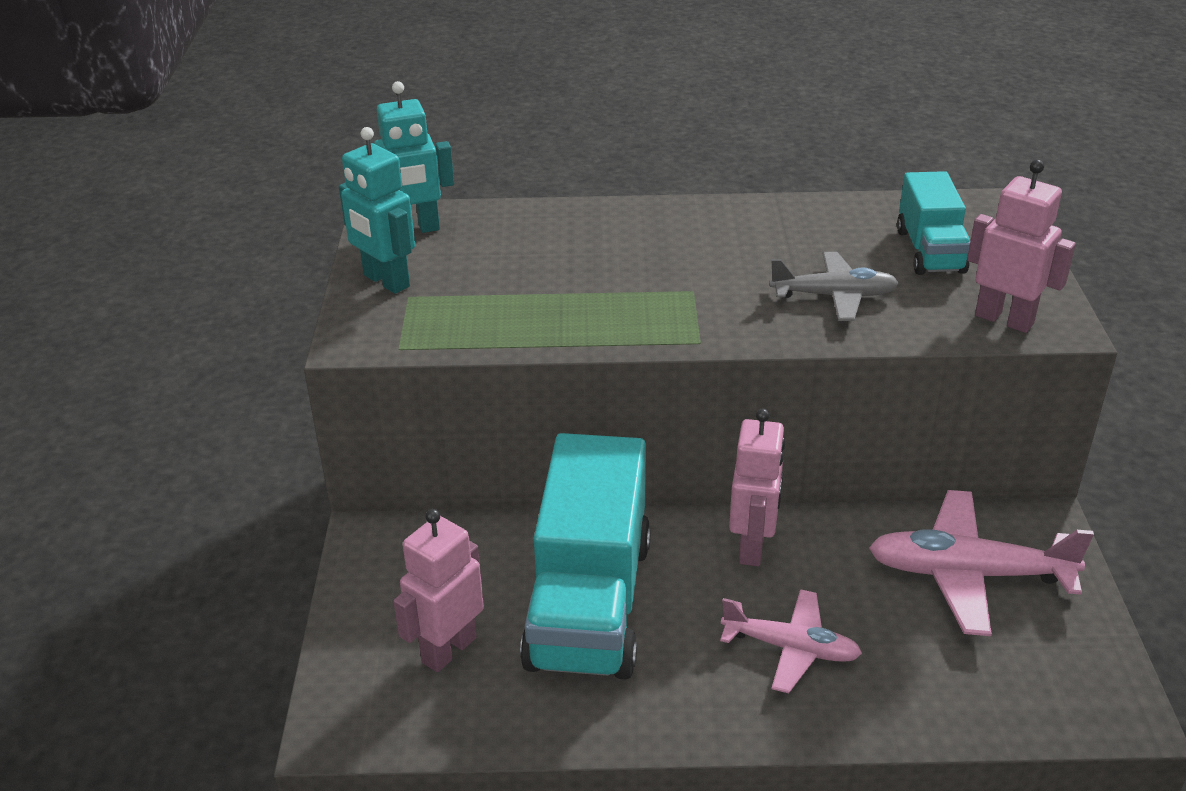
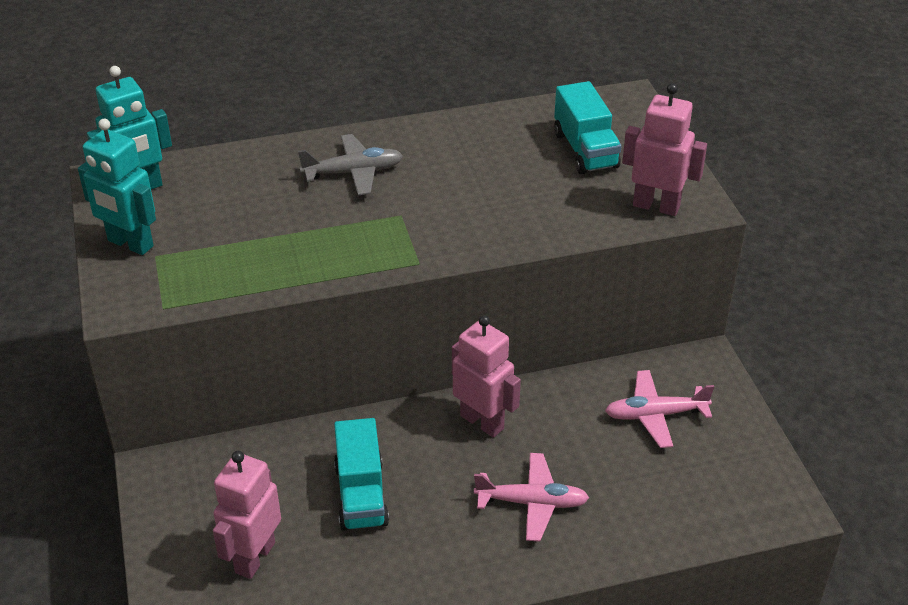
camera: 15 degrees left, 5 degrees up
turquoise truck [520,433,651,679] -> turquoise truck [334,418,389,531], size x0.54
pink robot [729,408,786,566] -> pink robot turned 45 degrees counterclockwise [452,315,521,438]
grey plane [769,252,899,321] -> grey plane moved to [298,134,403,195]
pink plane [869,490,1094,636] -> pink plane [605,370,714,448], size x0.64

